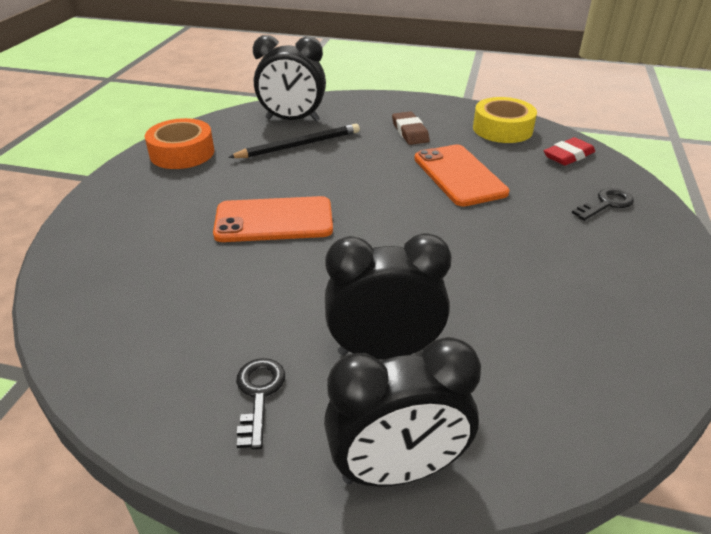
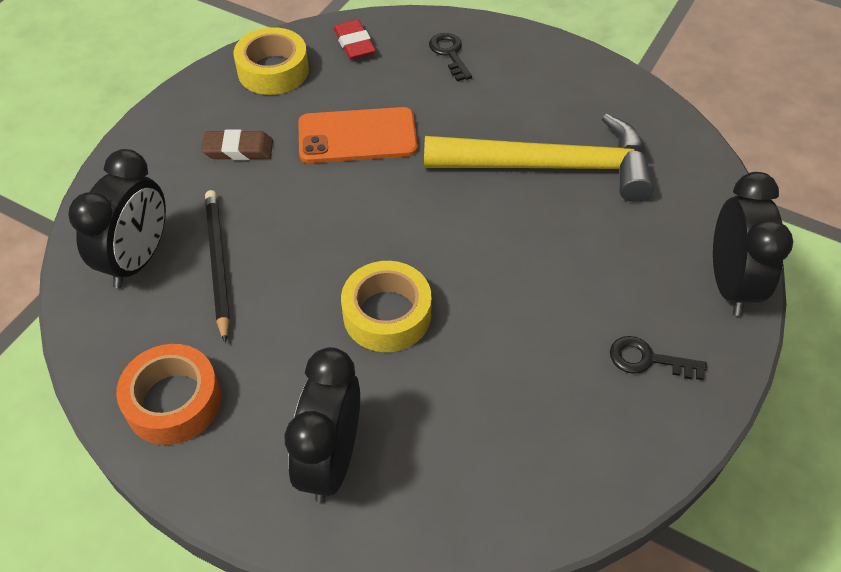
camera: 75 degrees left, 15 degrees up
orange phone [213,196,333,242] -> yellow tape [341,261,432,352]
black clock [325,233,451,359] -> black clock moved to [285,347,360,503]
none -> yellow hammer [424,114,654,202]

